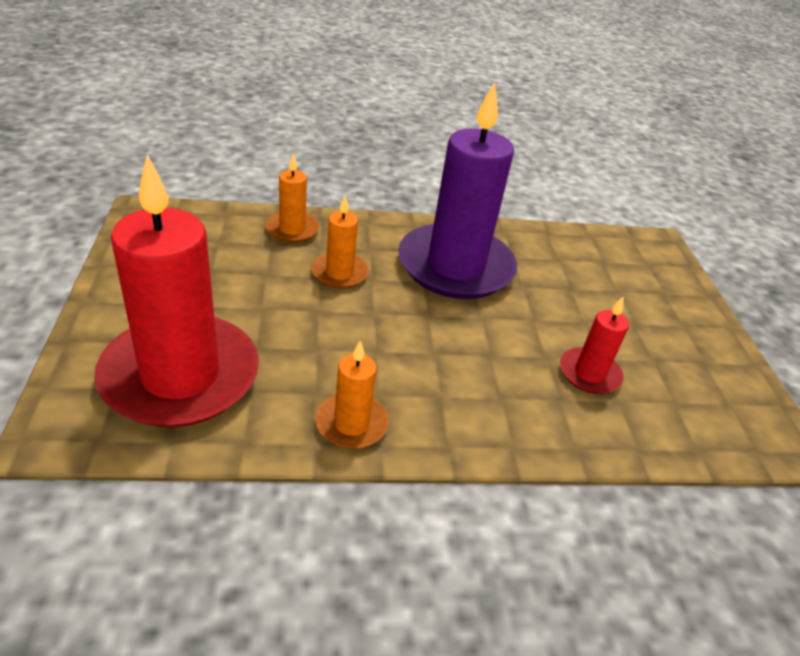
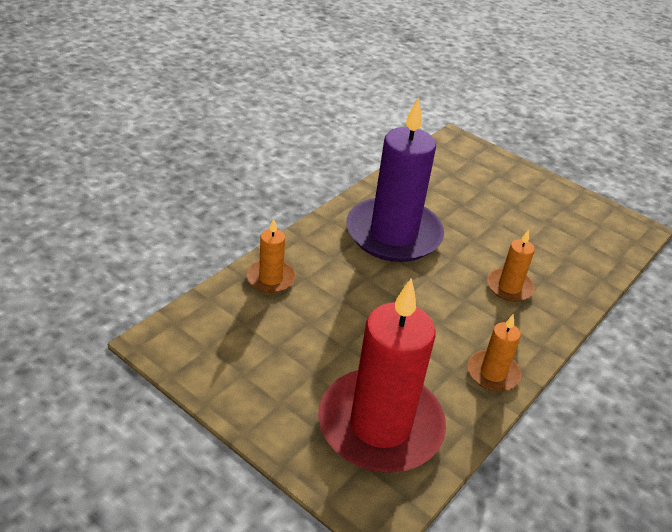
camera: 45 degrees left, 0 degrees up
orange candle [311,196,369,289] -> orange candle moved to [487,229,535,302]
red candle [560,297,629,394] -> none

